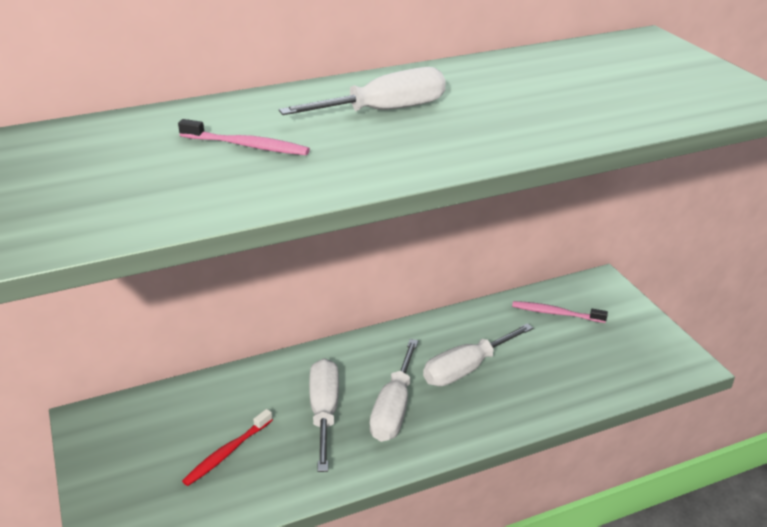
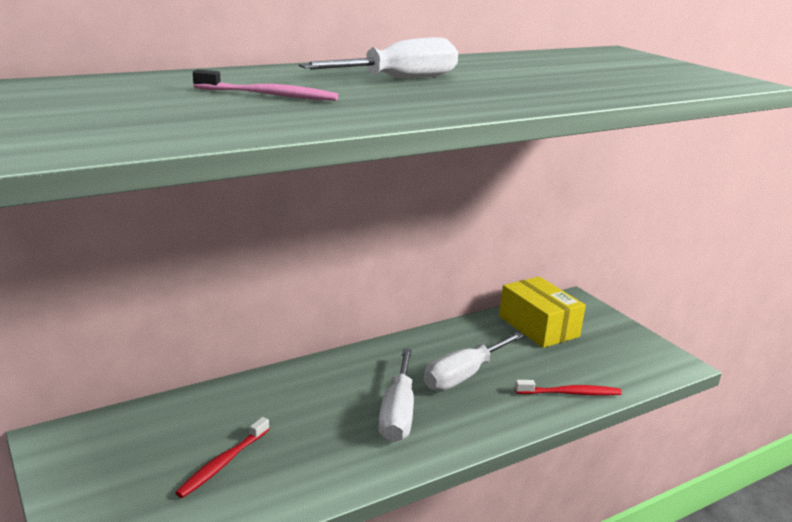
camera: 10 degrees left, 10 degrees down
white screwdriver [309,358,339,472] -> none
pink toothbrush [512,301,608,323] -> yellow box [499,277,586,348]
none -> red toothbrush [515,380,622,396]

